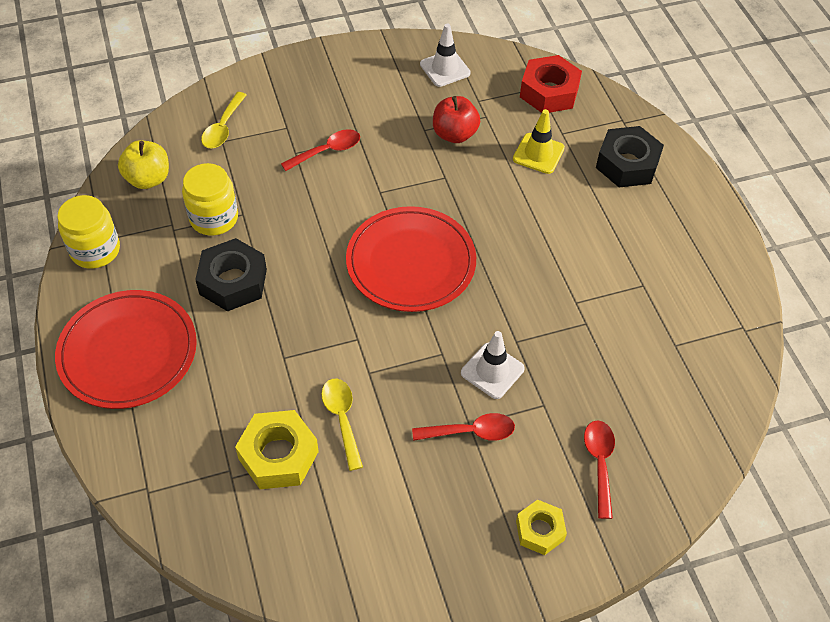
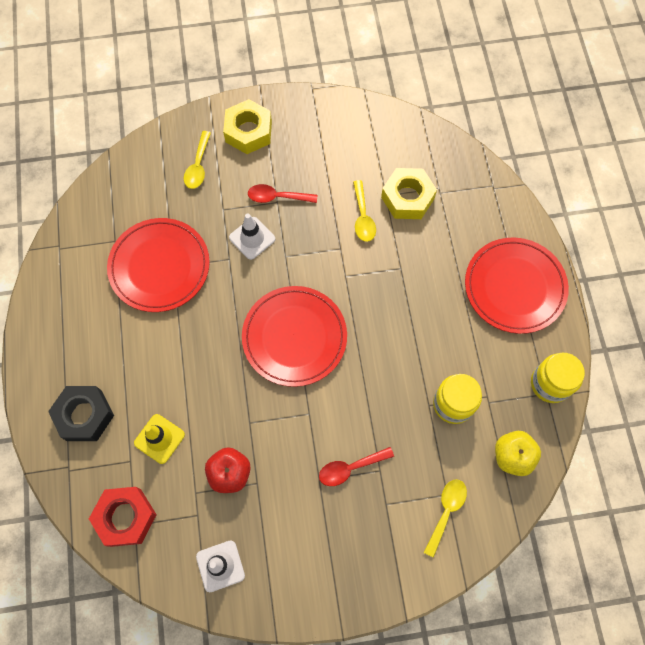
camera: 170 degrees left, 15 degrees up
black nut [195,238,267,311] -> none
yellow nut [516,500,567,555] -> yellow nut [223,99,272,154], size x1.61
red spoon [584,420,615,519] -> yellow spoon [184,131,211,189]
none -> red plate [107,218,210,312]

